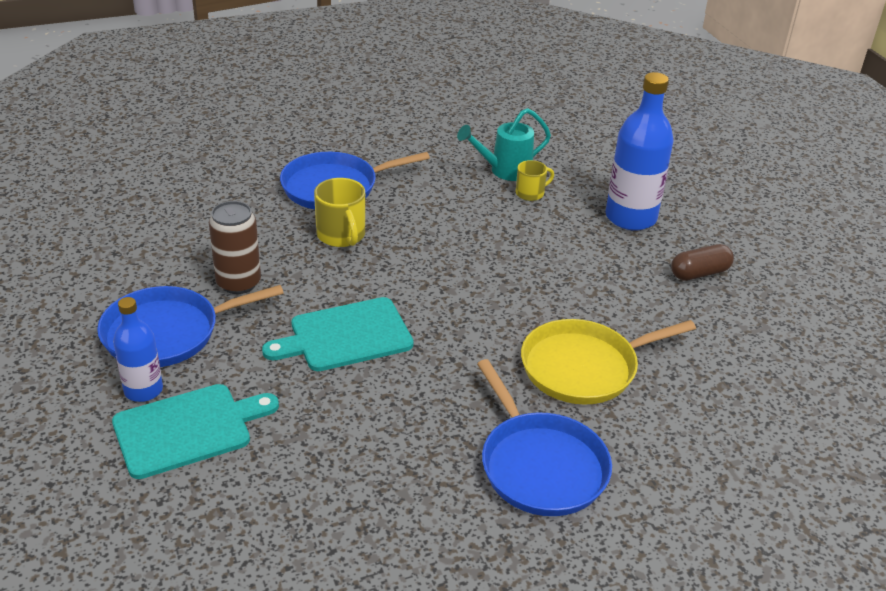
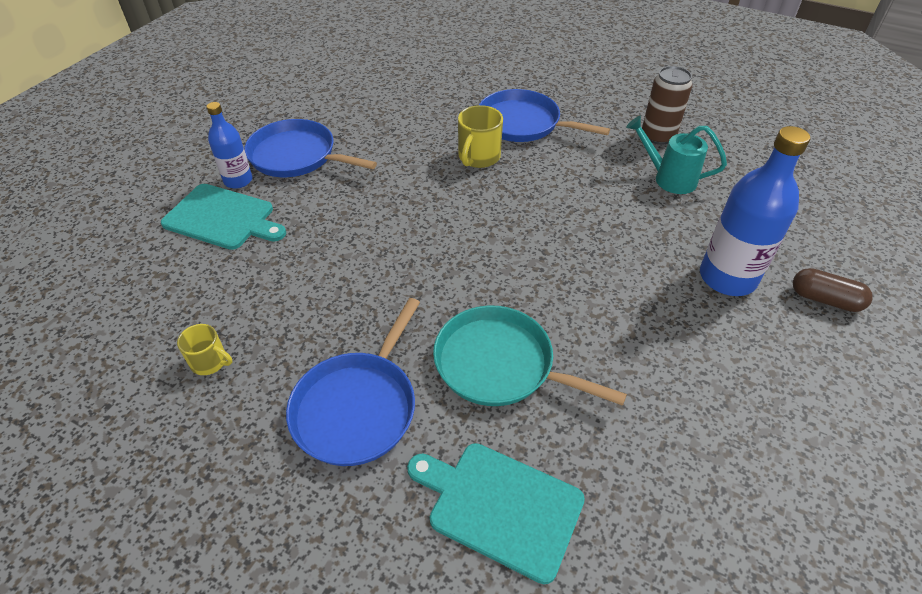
camera: 50 degrees right, 10 degrees up
brown can [209,201,261,294] -> brown can moved to [642,66,693,145]
turquoise cutting board [262,297,414,371] -> turquoise cutting board moved to [407,443,585,584]
yellow mug [516,160,554,201] -> yellow mug moved to [177,324,232,375]
yellow pan [521,319,696,405] -> turquoise pan [433,306,627,406]
brown capsule [671,244,734,281] -> brown capsule moved to [793,268,873,312]

